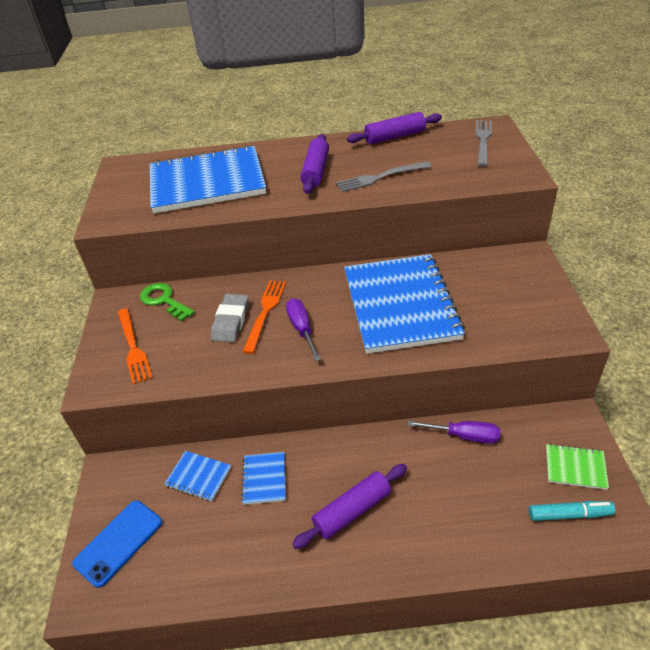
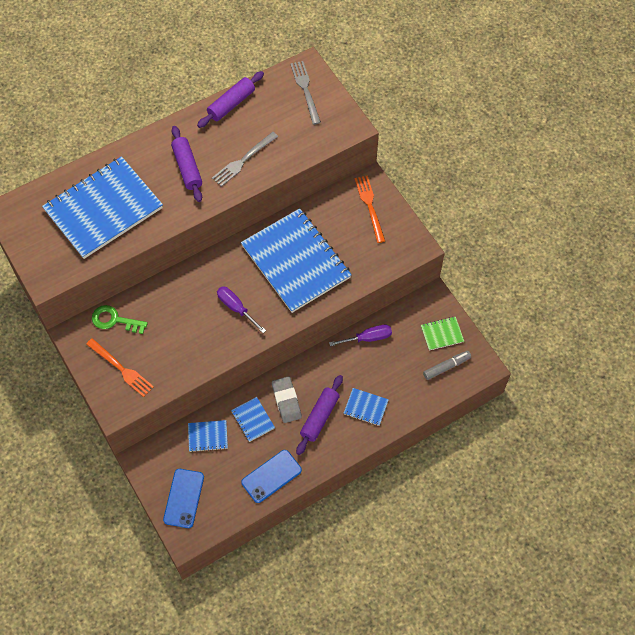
camera: 30 degrees left, 20 degrees up
grey eraser [211,294,249,342] -> grey eraser moved to [272,376,302,423]
orange fork [243,280,286,354] -> orange fork moved to [355,175,385,243]
turquoise marker [529,501,615,521] -> grey marker [423,351,471,380]
none -> blue phone [241,450,302,503]
none -> blue notebook [344,388,389,426]

